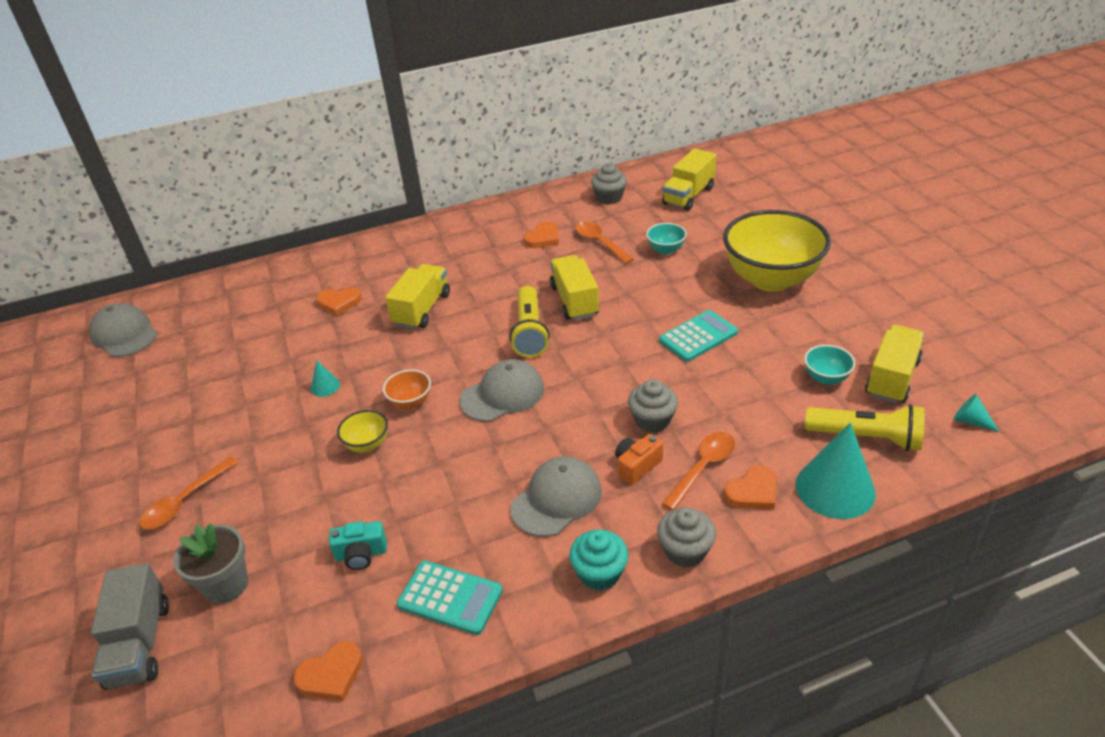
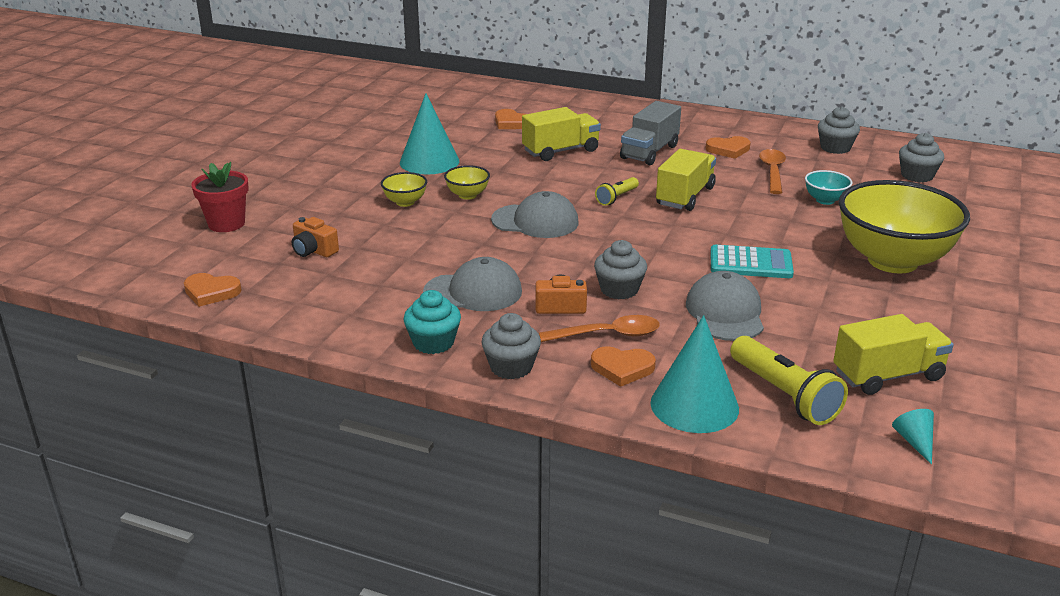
camera: 40 degrees right, 10 degrees down
grey cap [89,303,157,357] -> grey cap moved to [686,271,764,341]
grey truck [91,563,169,690] -> grey truck moved to [620,101,681,165]
orange spoon [139,456,239,530] -> none
grey flower pot [174,523,248,604] -> red flower pot [191,162,248,232]
turquoise cone [311,360,340,397] -> turquoise cone [400,93,459,174], size x2.21
turquoise camera [329,521,387,570] -> orange camera [292,217,339,257]
orange bowl [383,370,431,409] -> yellow bowl [444,165,490,200]
turquoise calculator [397,561,503,635] -> none
yellow flashlight [510,286,550,358] -> yellow flashlight [595,177,639,206], size x0.56
yellow truck [662,148,716,211] -> grey cupcake [899,133,944,183]
turquoise bowl [804,345,855,385] -> none

